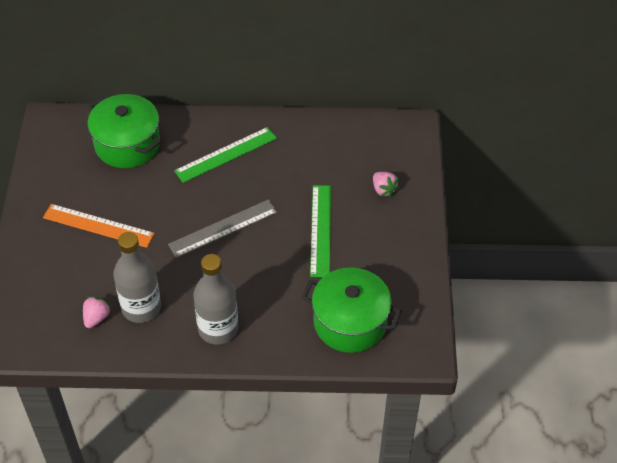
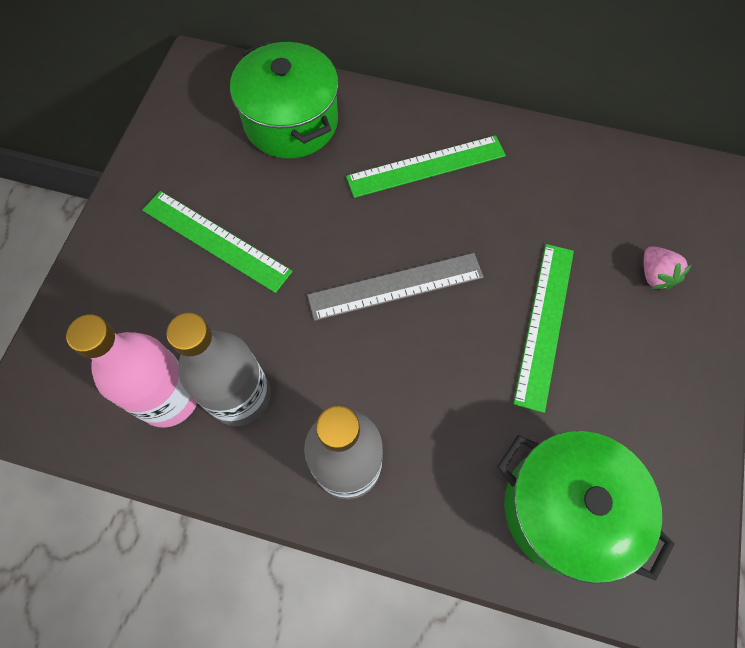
camera: 15 degrees right, 15 degrees up
orange ruler [43,204,155,248] -> green ruler [143,191,293,293]
pink strawberry [83,296,111,328] -> pink bottle [66,315,197,428]

